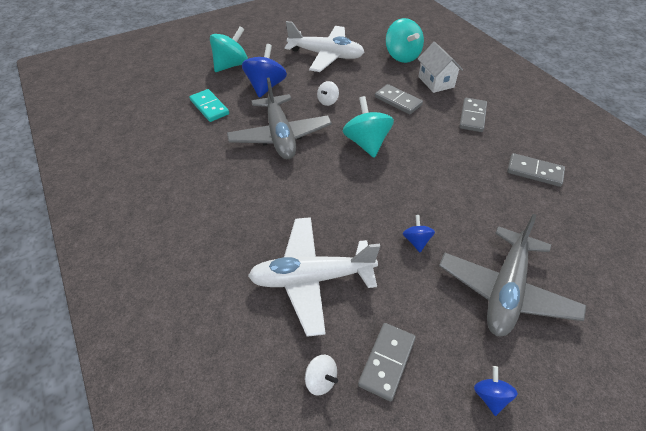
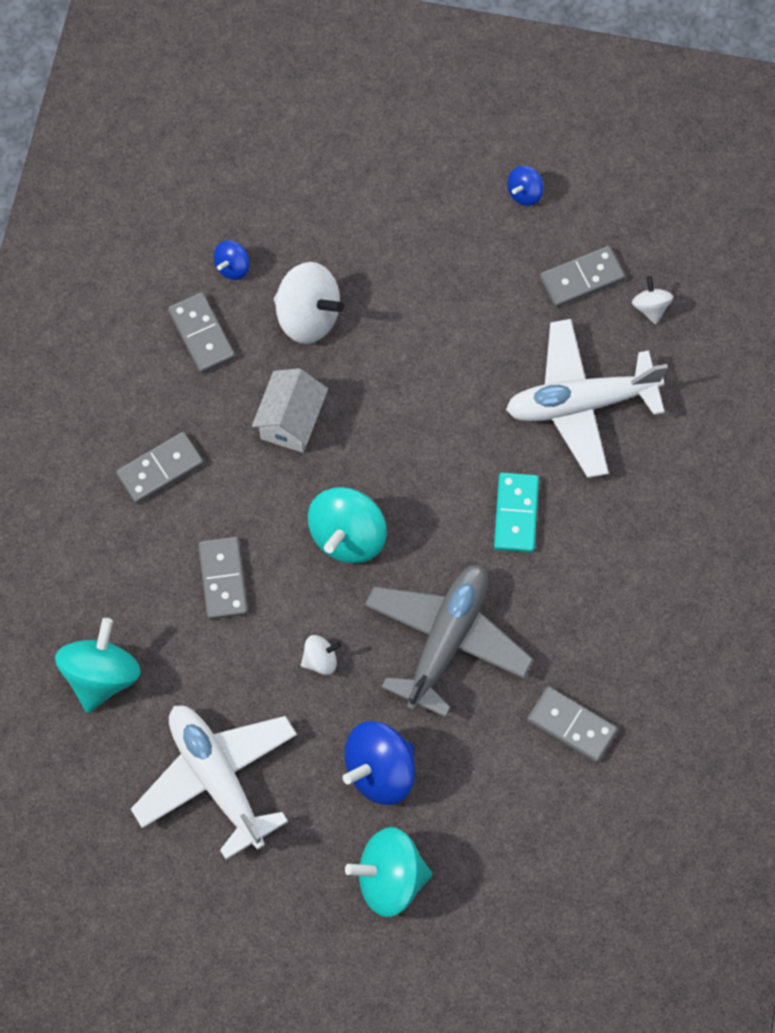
camera: 140 degrees left, 20 degrees up
turquoise domino [190,89,229,122] -> turquoise domino moved to [494,473,539,553]
white plane [248,217,380,337] -> white plane turned 135 degrees clockwise [506,319,668,478]
blue spinning top [403,215,435,252] -> blue spinning top moved to [214,241,250,280]
white house [418,42,463,93] -> white house moved to [252,368,328,453]
grey plane [439,214,586,336] -> none
none -> white spinning top [274,262,344,344]
none -> grey domino [527,687,618,763]

